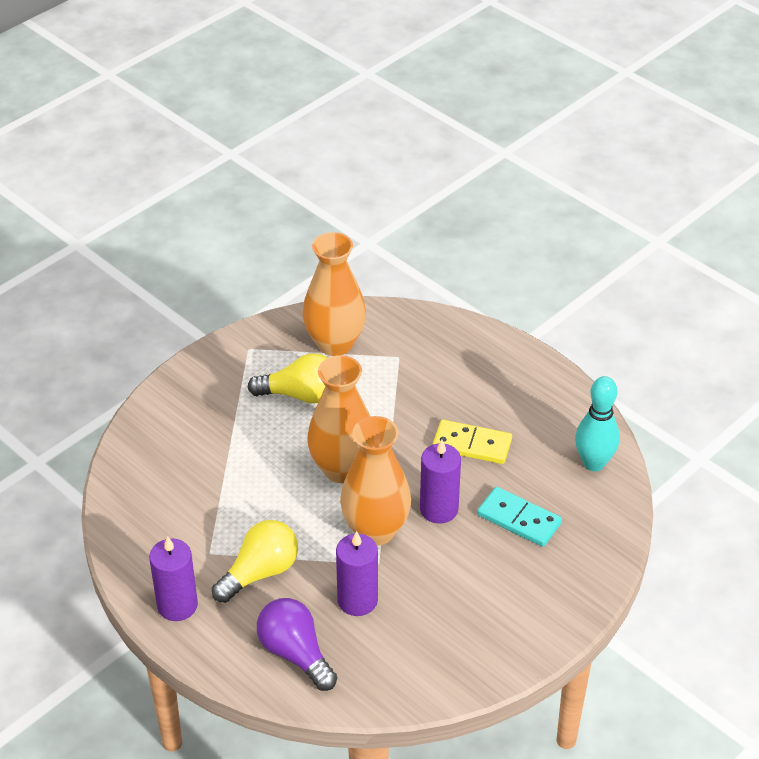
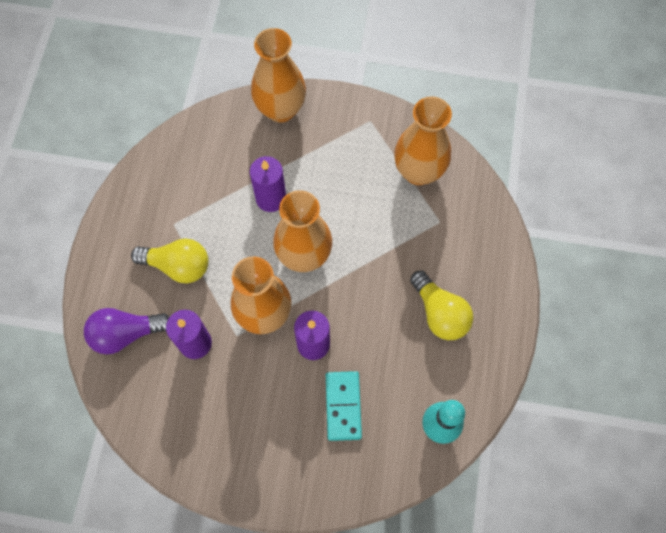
camera: 55 degrees right, 25 degrees up
purple candle [149,536,198,621] -> purple candle moved to [250,156,286,212]
yellow light bulb [248,353,328,404] -> yellow light bulb moved to [410,270,473,340]
purple light bulb [257,598,337,691] -> purple light bulb turned 120 degrees counterclockwise [84,308,169,354]
yellow domino [432,419,512,464] -> none
none -> orange vase [251,28,306,123]

